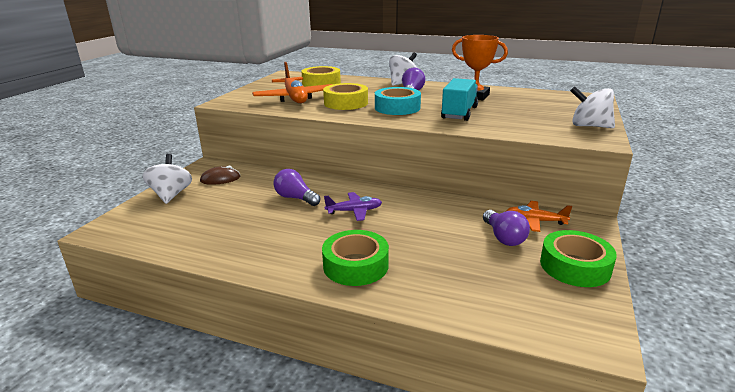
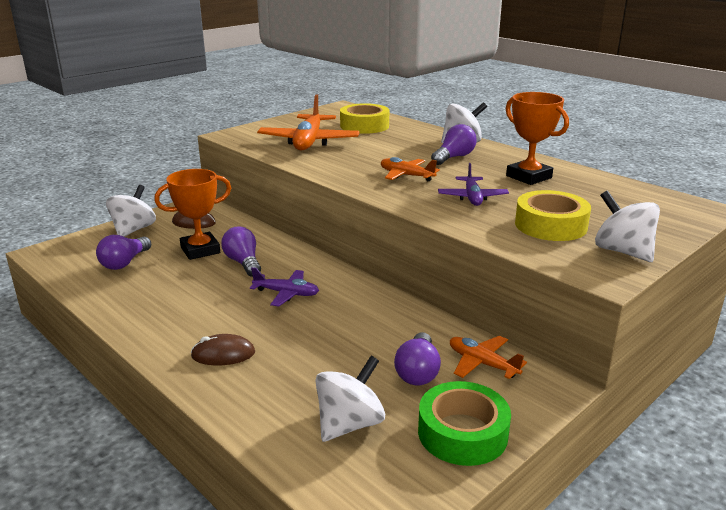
camera: 25 degrees right, 0 degrees up
green tape [322,230,389,286] -> brown mouse [191,334,255,365]
yellow tape [323,83,368,110] -> yellow tape moved to [515,190,591,241]
turquoise tape [375,87,421,115] -> orange plane [381,157,440,181]
turquoise truck [441,78,478,121] -> purple plane [438,163,509,206]
none -> purple light bulb [96,235,151,270]
none -> orange trophy [154,169,231,260]
none -> white spinning top [315,356,385,442]

